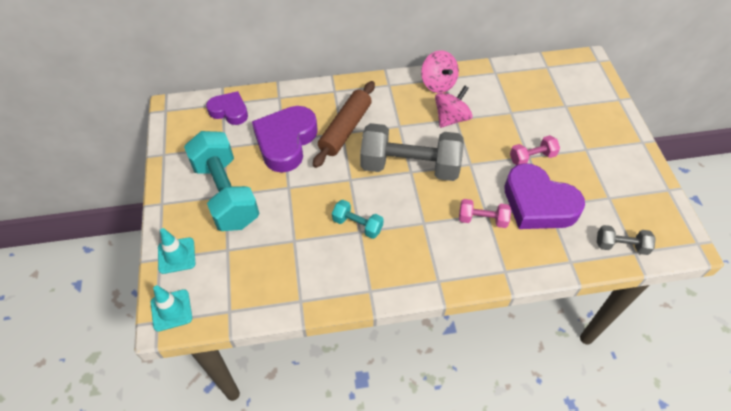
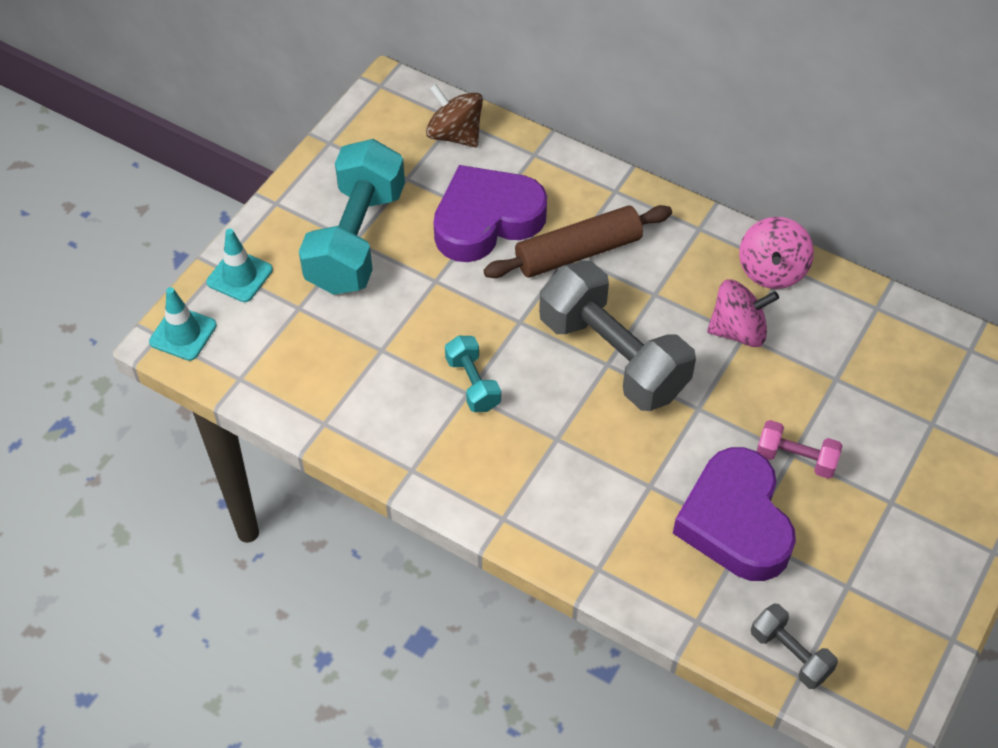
camera: 40 degrees right, 0 degrees up
purple heart [206,91,248,125] -> brown spinning top [426,84,483,147]
pink dumbbell [459,199,511,228] -> none

